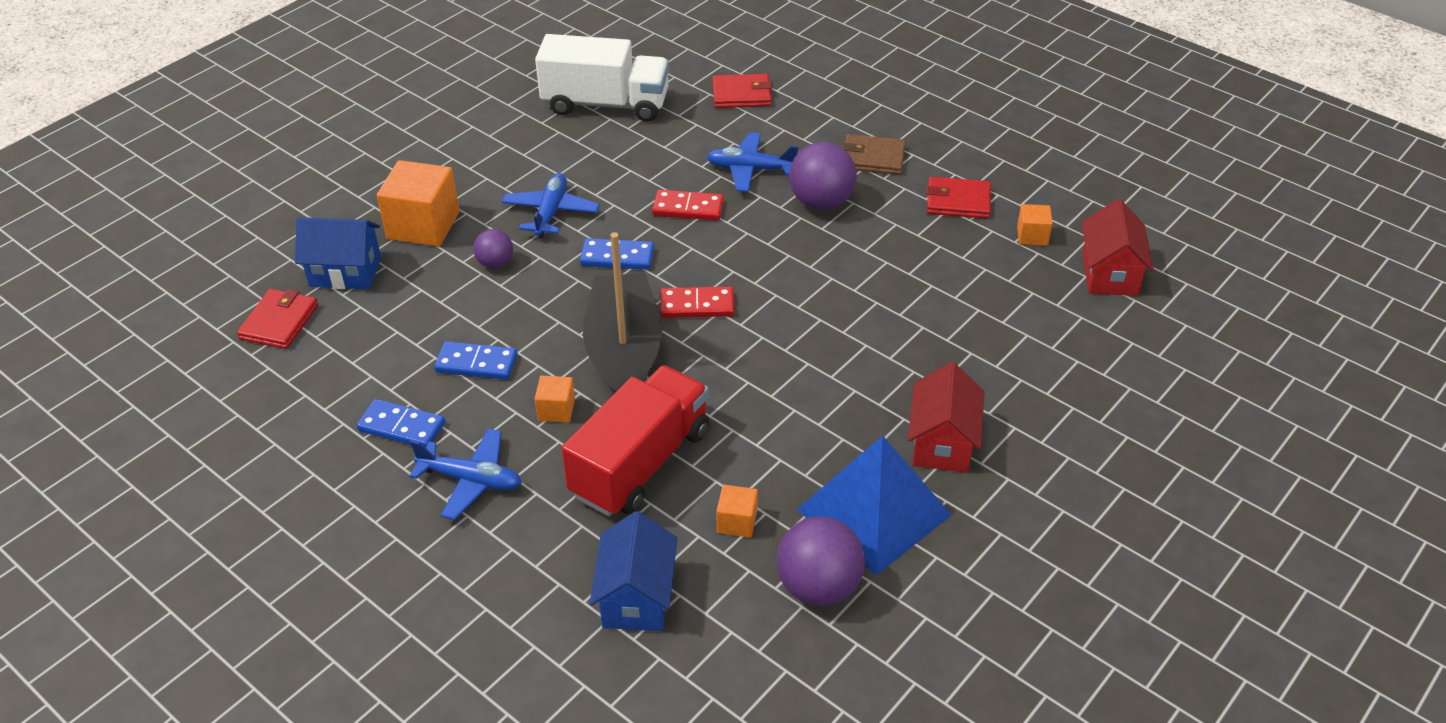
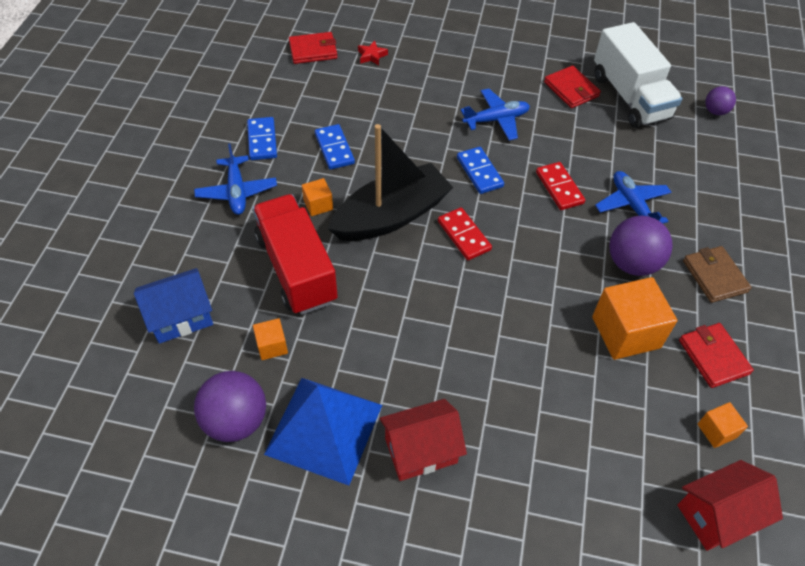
camera: 60 degrees right, 10 degrees up
blue house [295,217,381,289] -> red star [358,41,388,65]
orange cube [377,160,460,247] -> orange cube moved to [592,277,677,360]
purple ball [473,229,513,268] -> purple ball moved to [705,86,736,115]
red truck [562,366,709,517] -> red truck turned 120 degrees counterclockwise [253,194,338,315]
red wallet [712,74,772,108] -> red wallet moved to [544,66,601,108]

